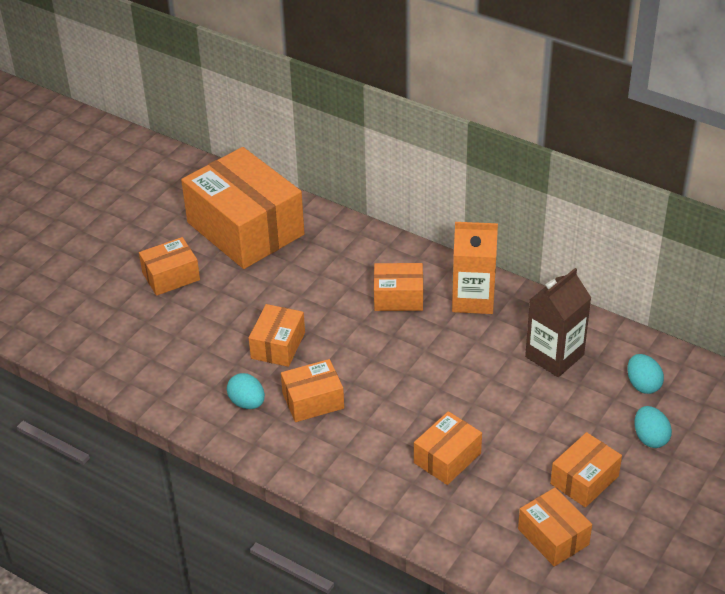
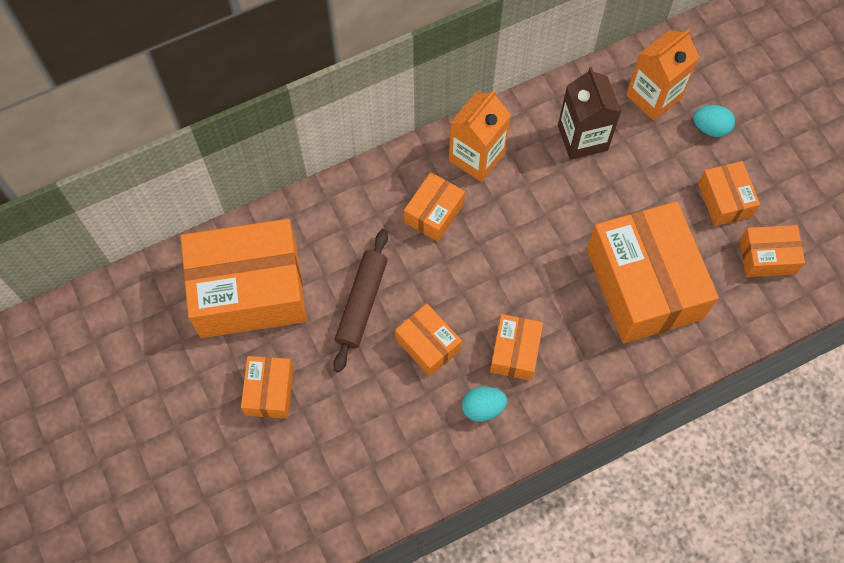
camera: 60 degrees left, 25 degrees up
orange box [414,411,482,485] -> orange box [586,201,719,343], size x2.07
turquoise egg [627,354,664,394] -> orange carton [626,29,700,121]
none -> brown rolling pin [333,229,388,372]

